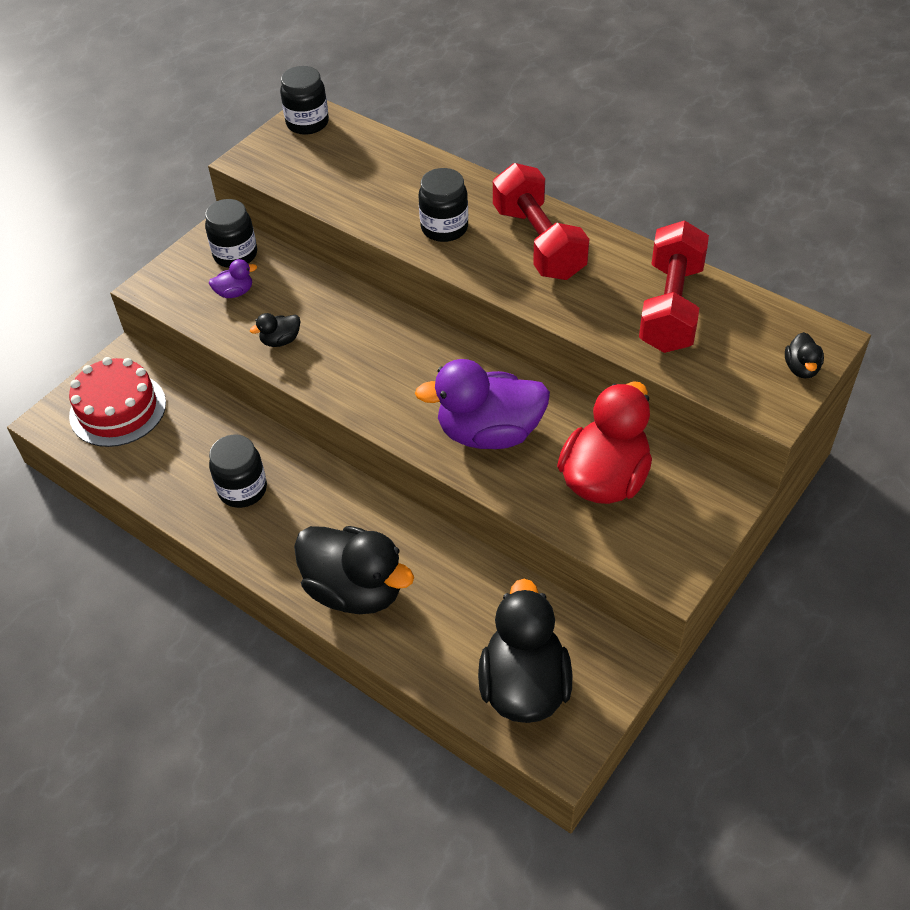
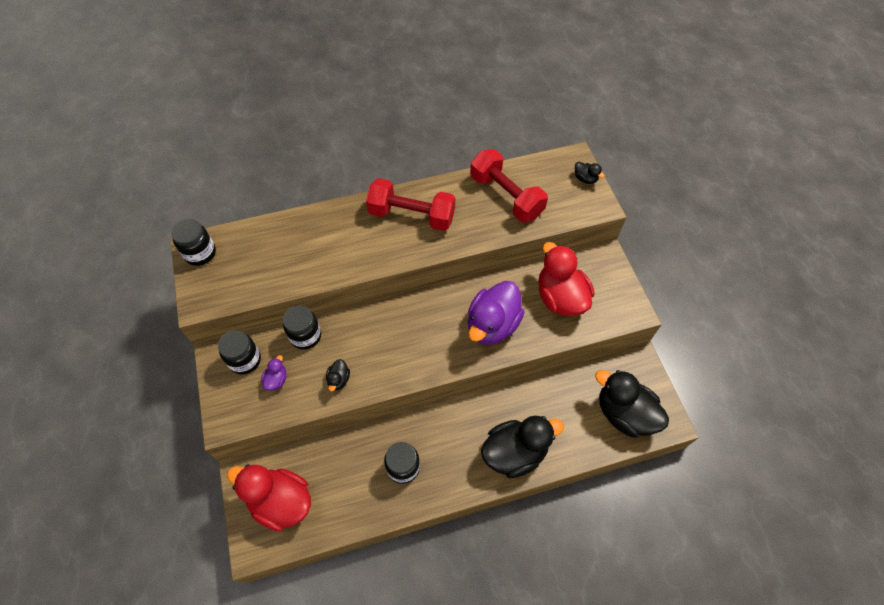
camera: 55 degrees left, 10 degrees up
red cake [69,357,166,447] -> red duck [227,464,311,532]
black jar [418,168,468,242] -> black jar moved to [283,305,321,350]

